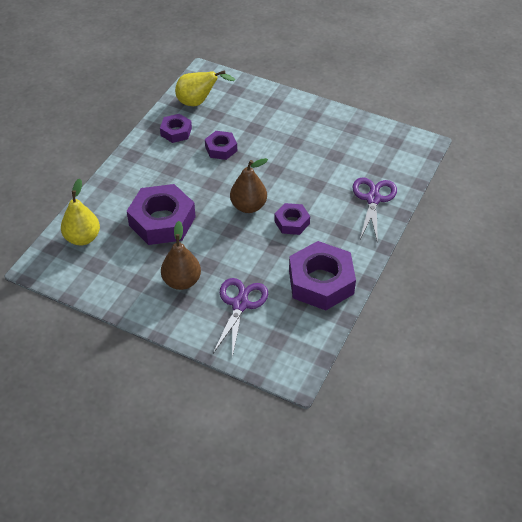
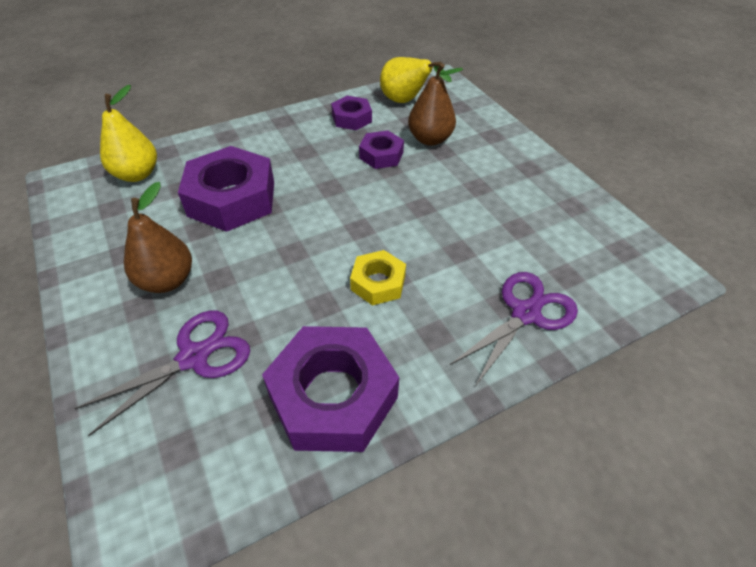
camera: 35 degrees right, 0 degrees up
brown pear [230,158,268,213] -> brown pear moved to [408,63,463,146]
purple nut [274,203,310,235] -> yellow nut [350,250,406,306]

